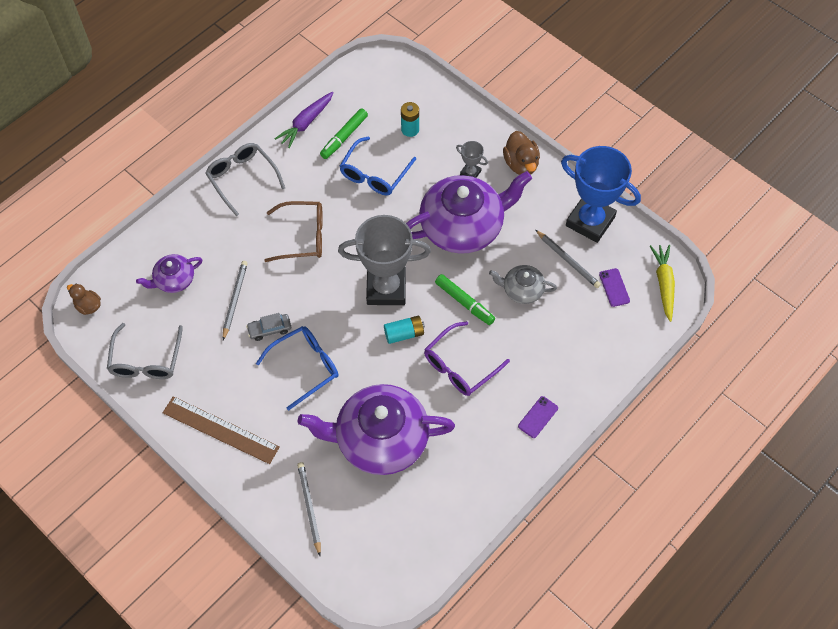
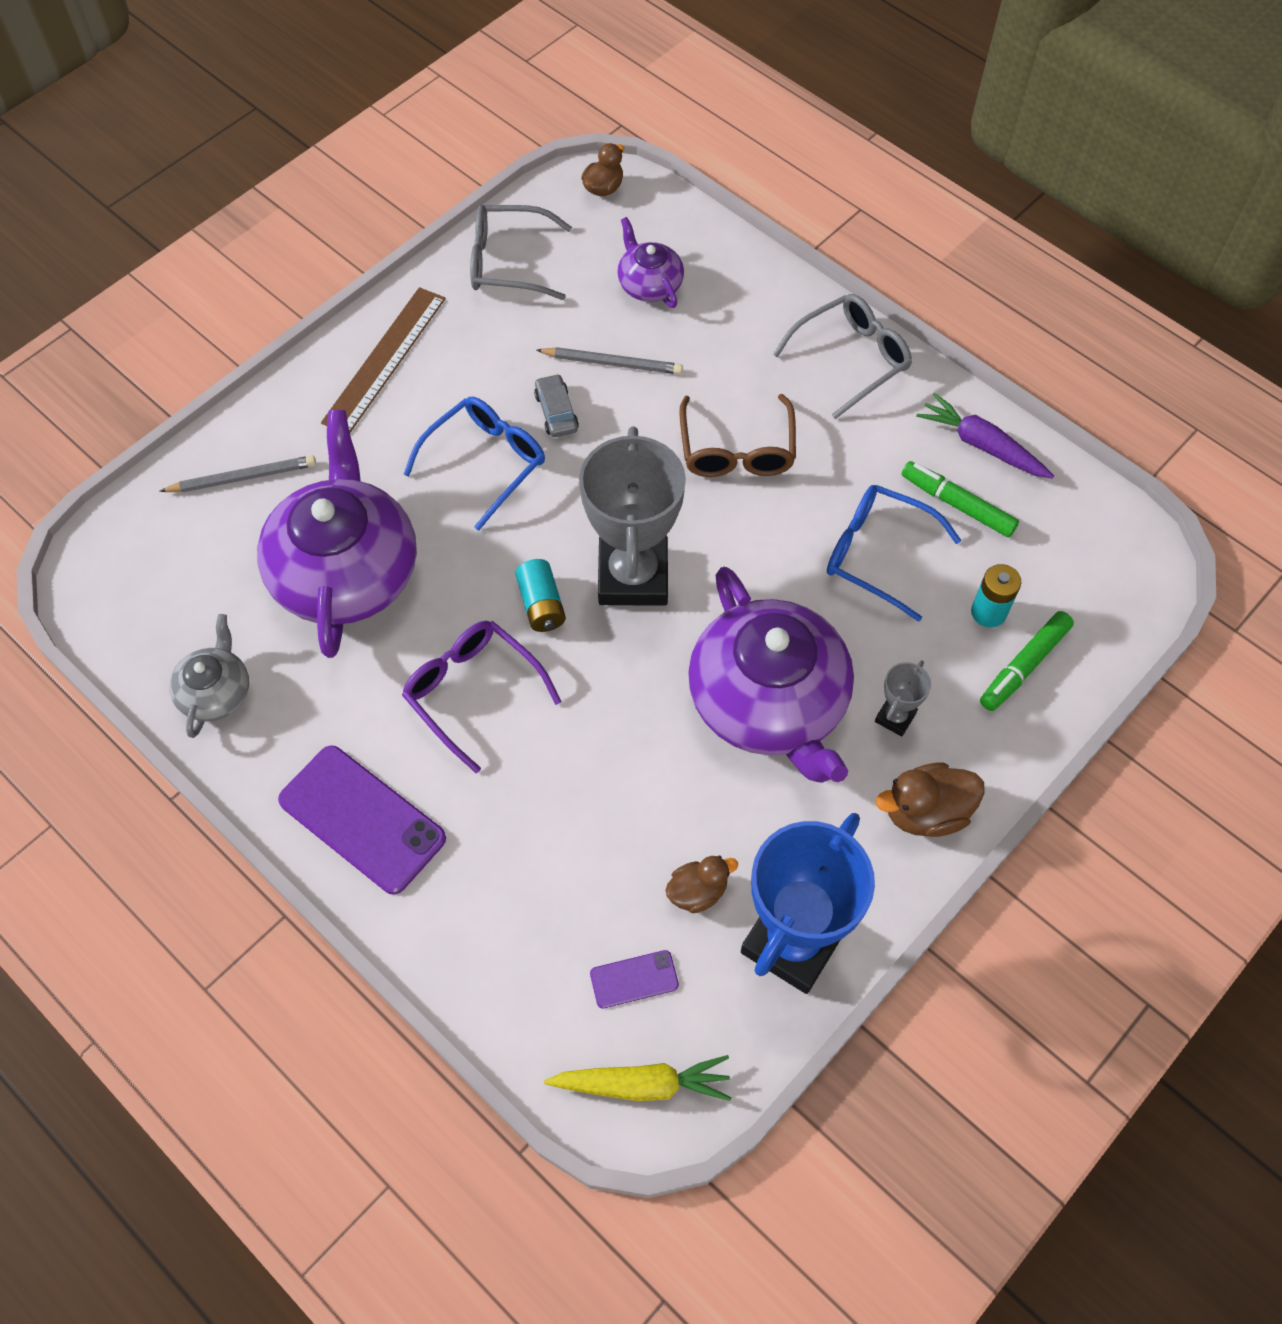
camera: 90 degrees right, 0 degrees up
blue glasses [256,326,338,410] -> blue glasses turned 105 degrees counterclockwise [404,397,545,531]
green marker [435,274,495,325] -> green marker moved to [980,611,1074,711]
grey teapot [489,265,557,304] -> grey teapot moved to [169,614,249,738]
purple phone [518,396,558,438] -> purple phone [278,745,446,895], size x2.07
grey pencil [536,230,601,288] -> brown duck [665,856,738,913]

